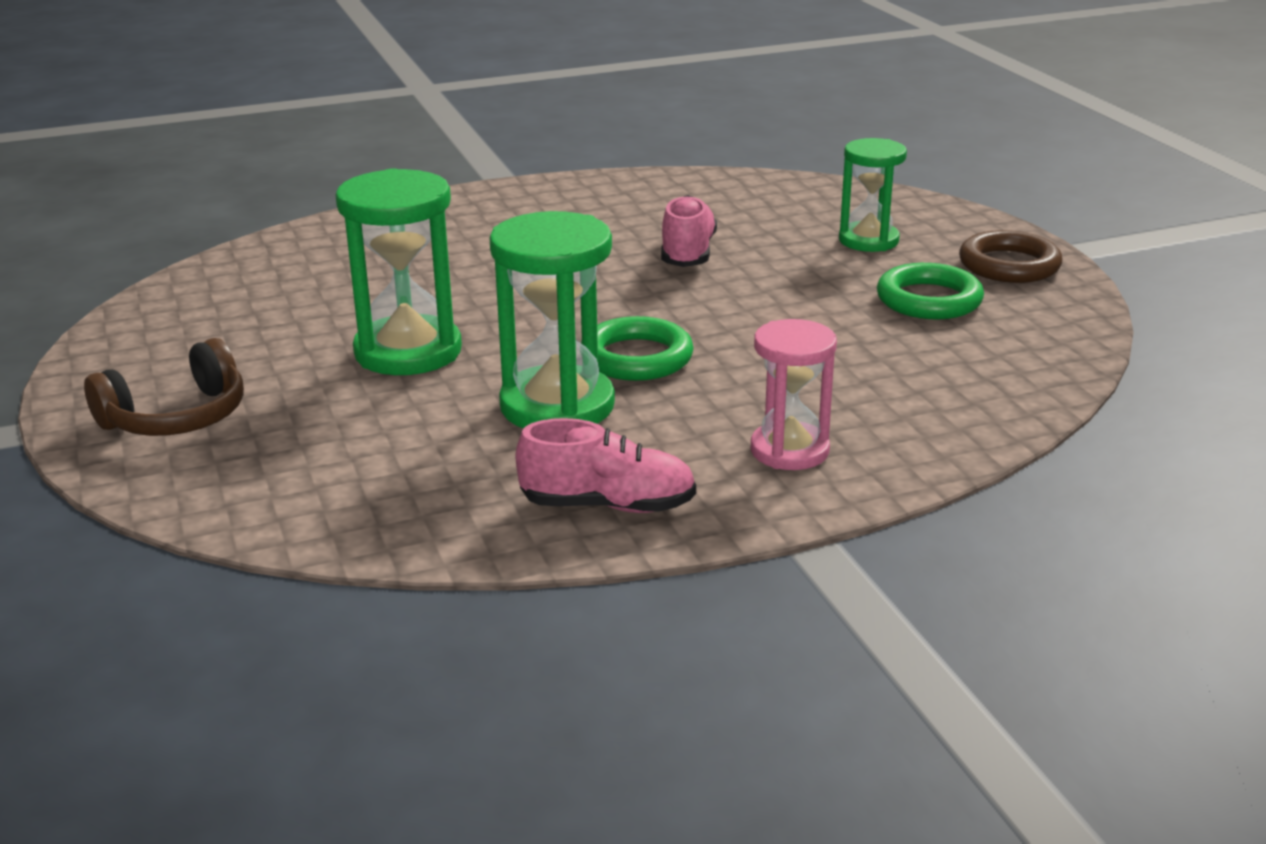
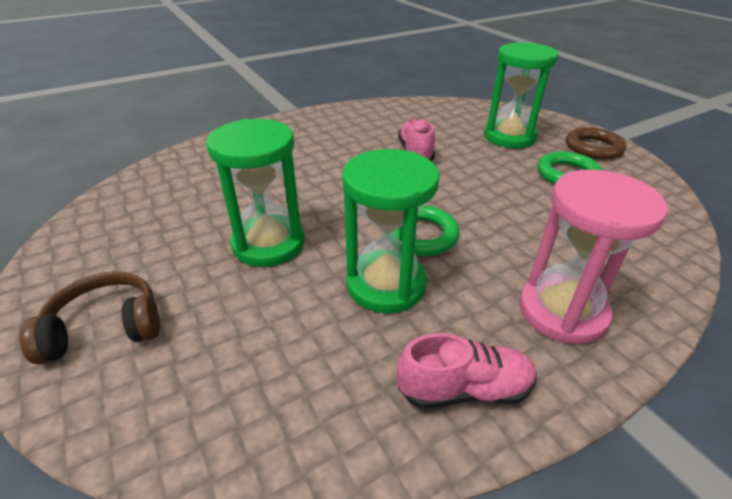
camera: 10 degrees left, 10 degrees up
brown headphones [84,338,244,436] -> brown headphones turned 150 degrees counterclockwise [19,271,160,364]
pink hourglass [751,319,837,470] -> pink hourglass [519,169,668,344], size x1.54
green hourglass [839,138,907,252] -> green hourglass [484,42,558,148], size x1.54

